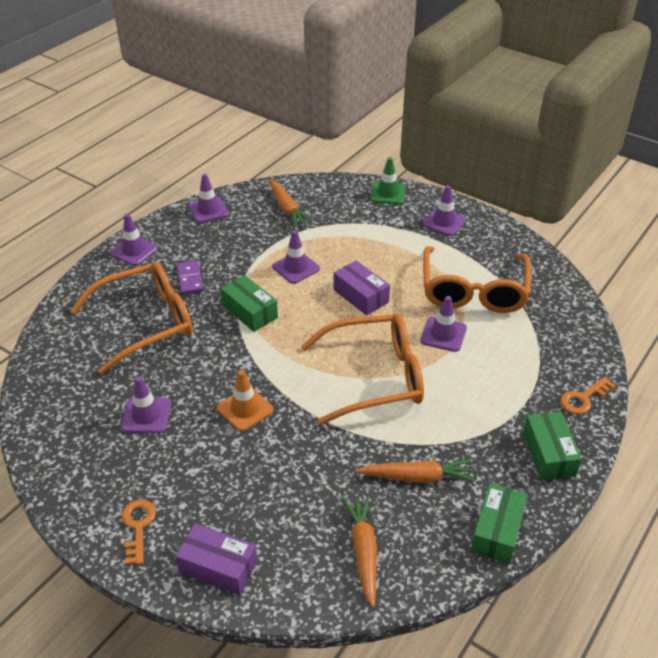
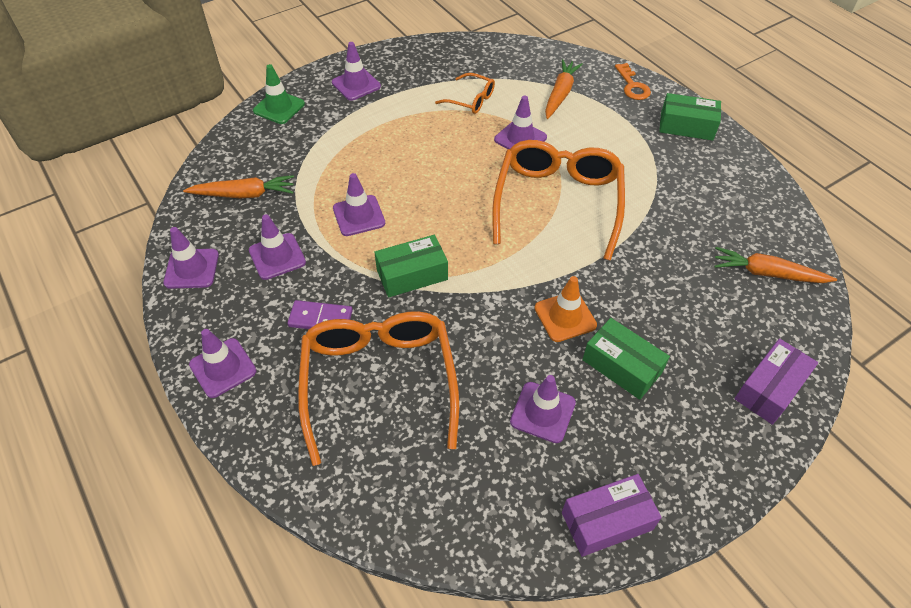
camera: 70 degrees left, 10 degrees up
orange key [122,500,156,565] -> none
purple box [334,260,390,316] -> purple box moved to [562,474,662,557]
orange carrot [356,459,474,483] -> orange carrot moved to [545,59,583,119]
orange glasses [423,246,531,313] -> orange glasses [435,73,495,114], size x0.47
green box [471,483,528,564] -> green box moved to [582,318,670,400]
none -> purple traffic cone [249,214,306,280]

